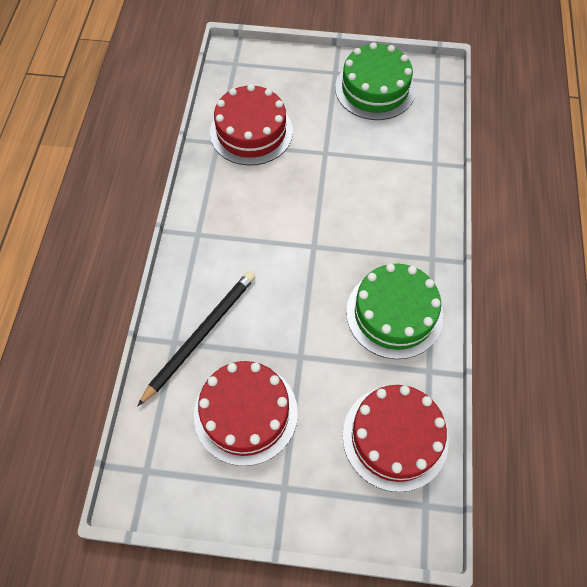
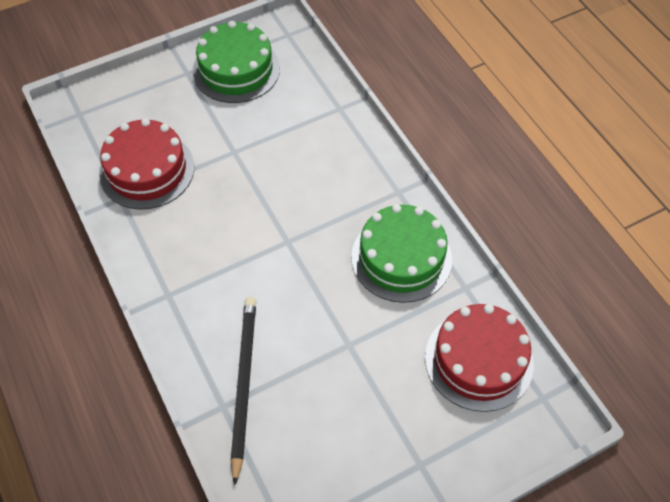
camera: 35 degrees left, 5 degrees down
red cake [194,361,298,466] -> none

